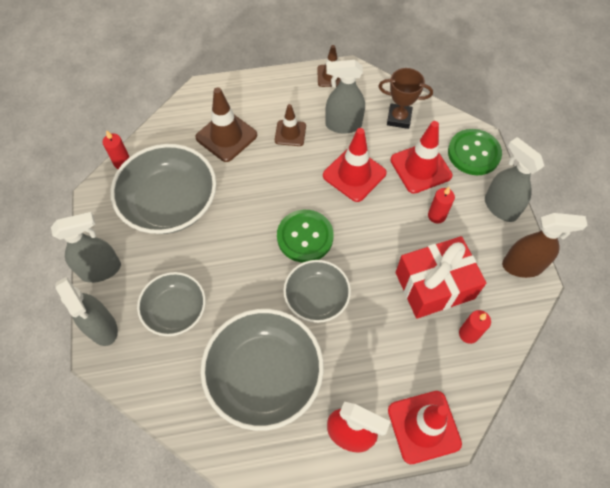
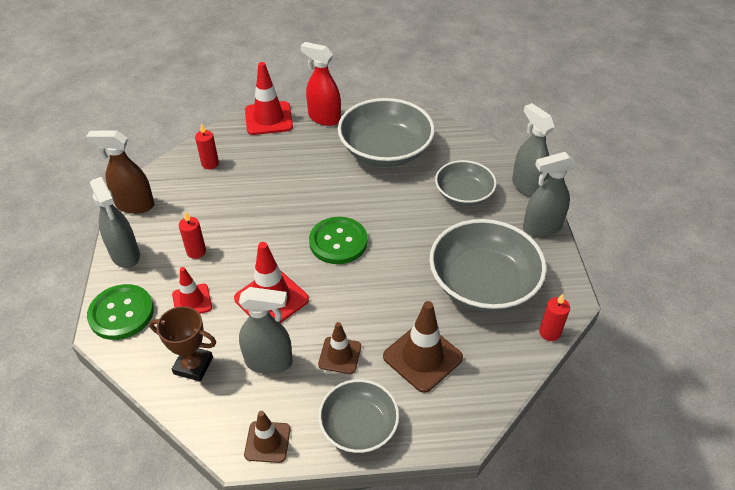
camera: 175 degrees left, 15 degrees down
grey bowl [283,260,351,323] -> grey bowl moved to [318,379,399,453]
red traffic cone [390,121,452,194] -> red traffic cone [172,267,212,314], size x0.62
red gift [396,236,486,319] -> none

